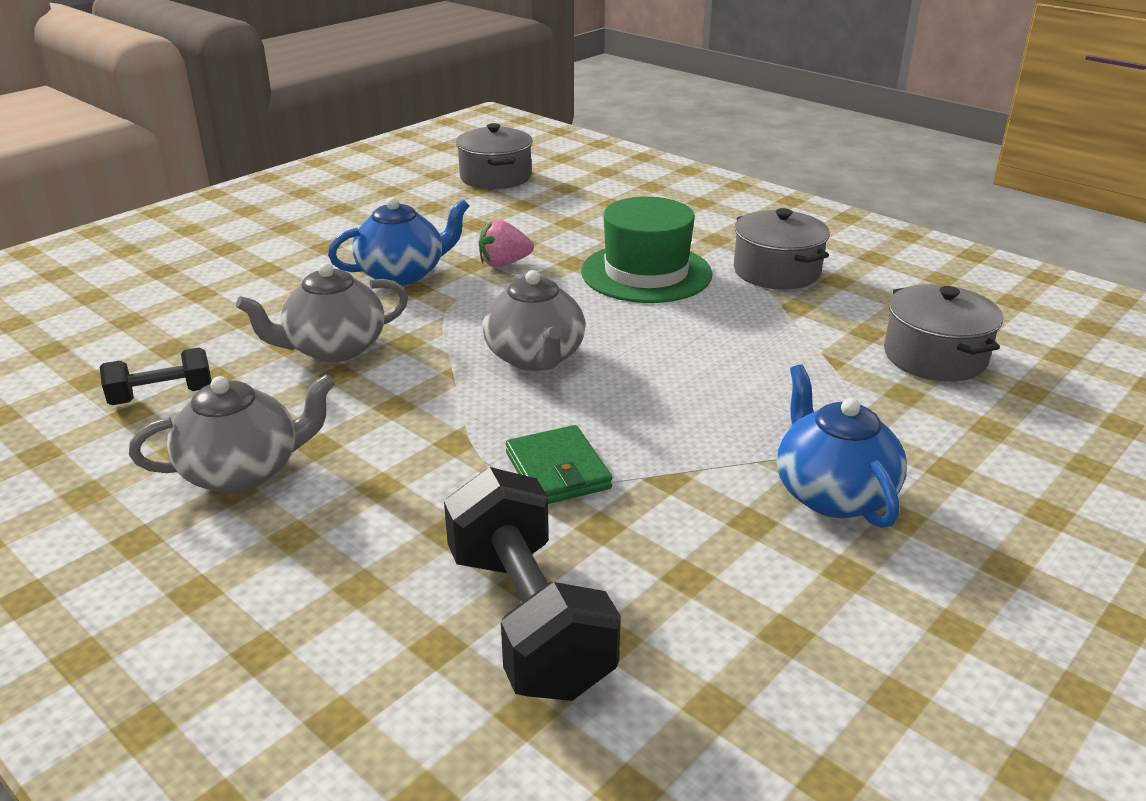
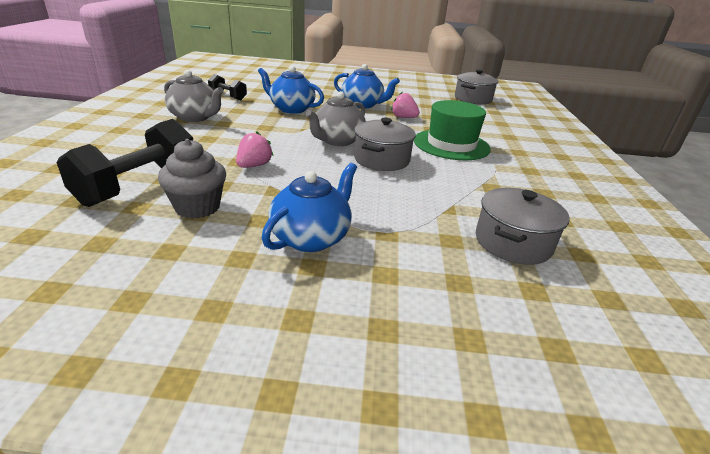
camera: 50 degrees right, 0 degrees up
grey teapot [236,263,408,362] -> blue teapot [258,66,324,114]
green wallet [506,425,612,504] -> pink strawberry [236,132,274,168]
grey pot [733,208,830,290] -> grey pot moved to [354,118,416,171]
none -> grey cupcake [158,139,226,219]

